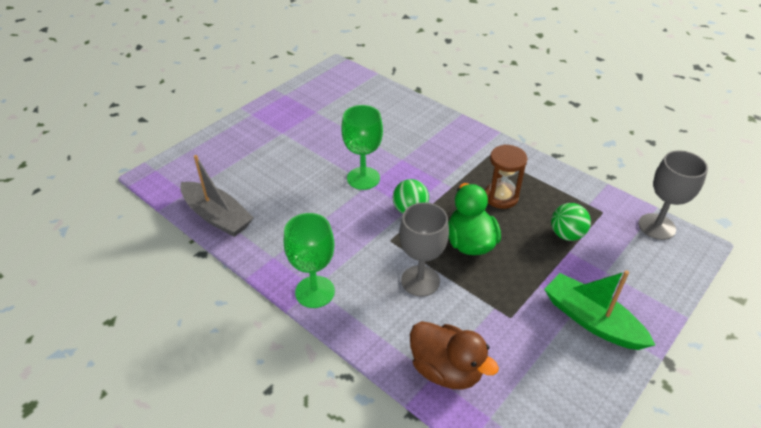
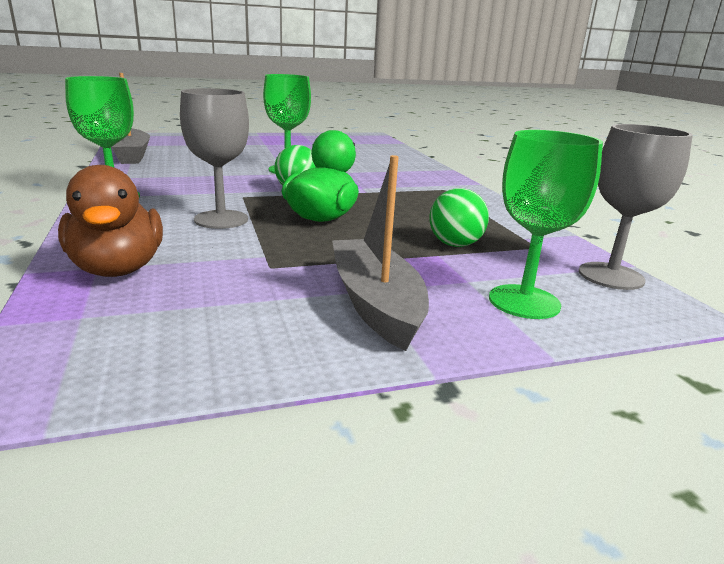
camera: 30 degrees right, 20 degrees down
brown hourglass [485,145,528,209] -> none
green boat [544,270,655,350] -> grey boat [332,155,429,351]
none -> green goblet [489,130,603,319]

